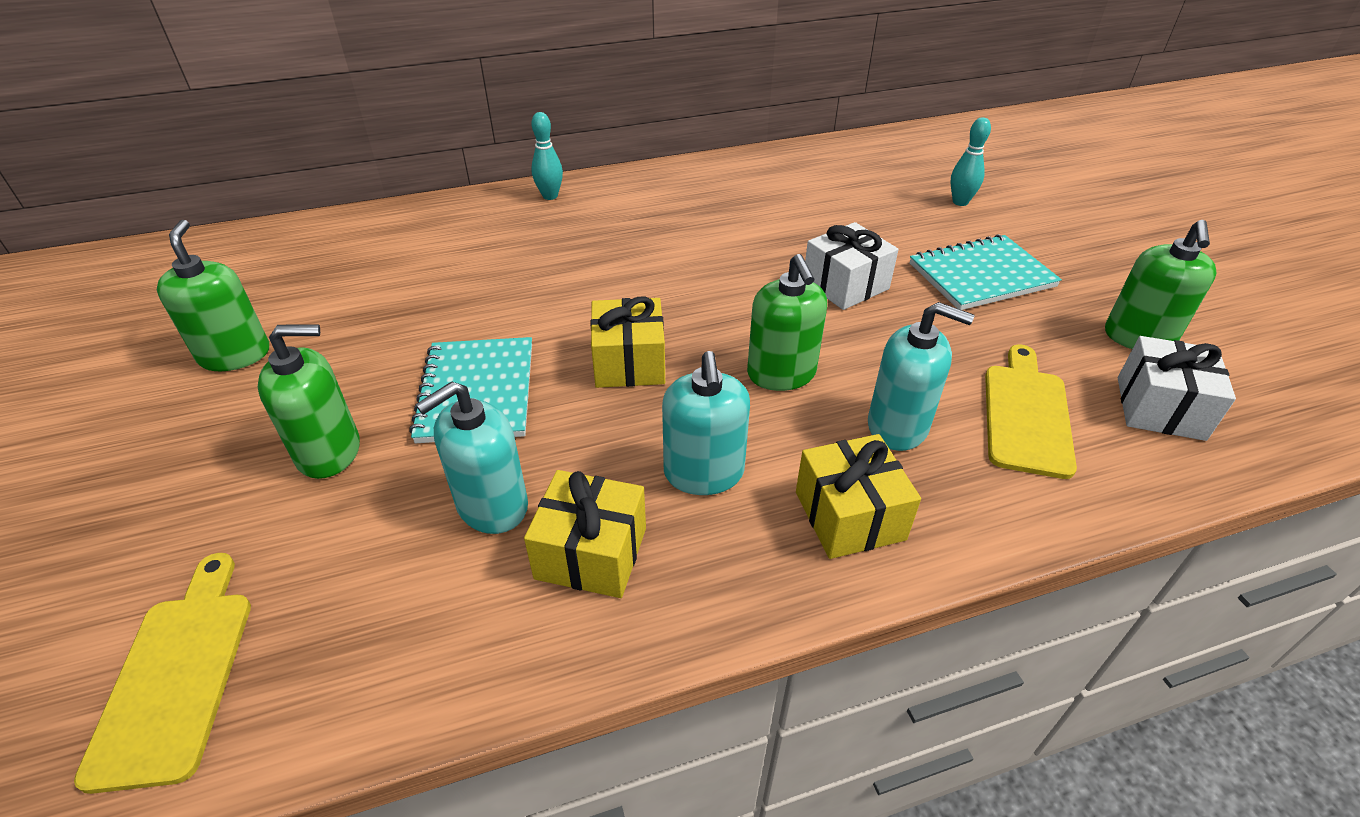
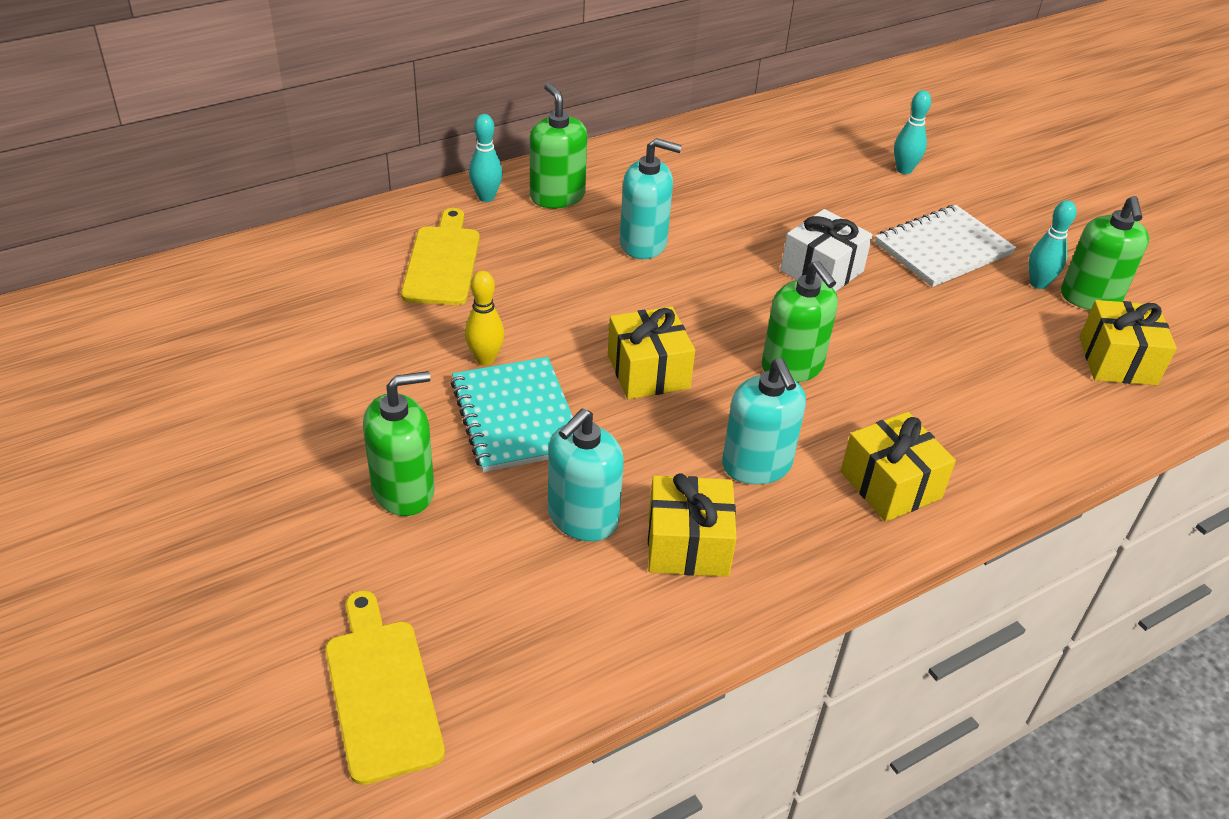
camera: 15 degrees left, 0 degrees up
green soap dispenser [157,220,269,371] -> green soap dispenser moved to [530,83,587,209]
turquoise soap dispenser [868,302,975,451] -> turquoise soap dispenser moved to [620,138,682,259]
turquoise notebook [910,234,1062,310] -> white notebook [875,205,1016,287]
yellow cutting board [985,344,1077,479] -> yellow cutting board moved to [401,208,480,305]
white gift [1118,336,1236,441] -> yellow gift [1079,300,1177,385]
none -> yellow bowling pin [465,271,504,366]
none -> turquoise bowling pin [1029,200,1076,289]

